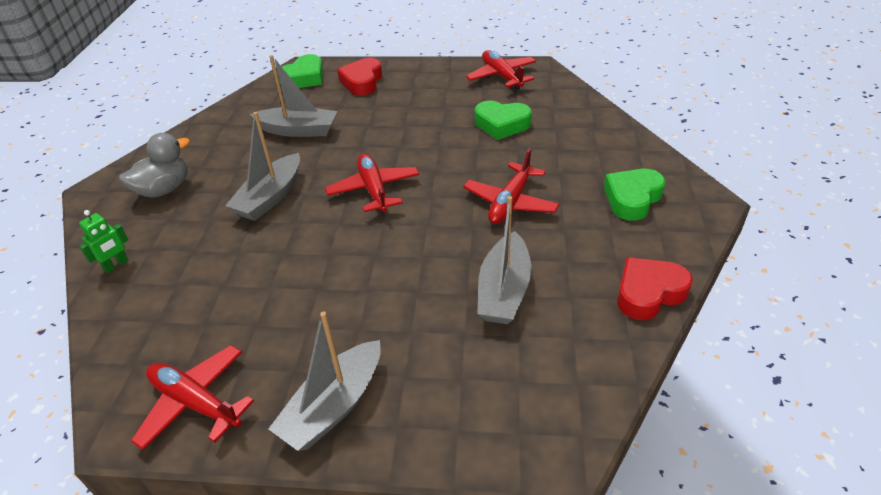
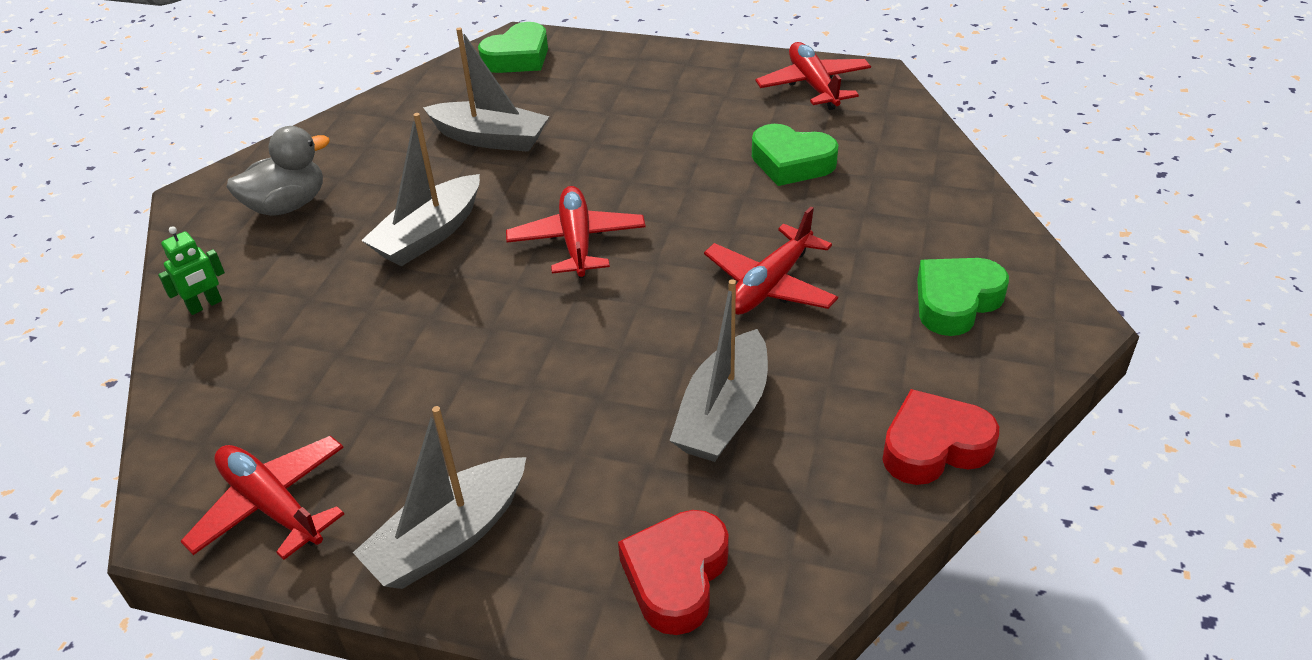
camera: 10 degrees right, 0 degrees up
red heart [337,58,382,95] -> red heart moved to [618,510,729,635]

